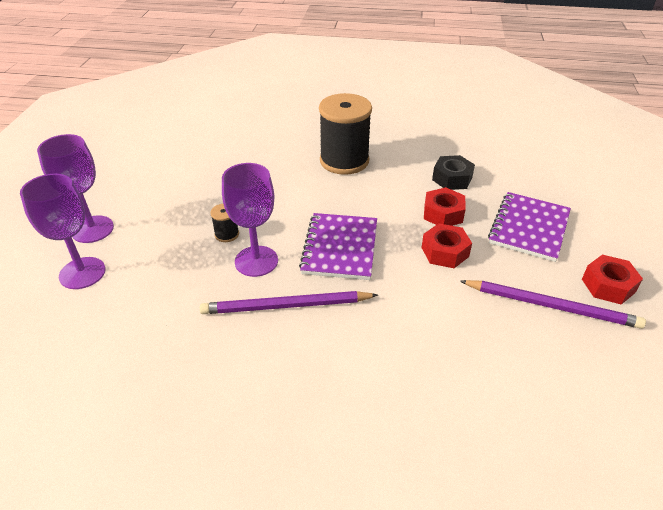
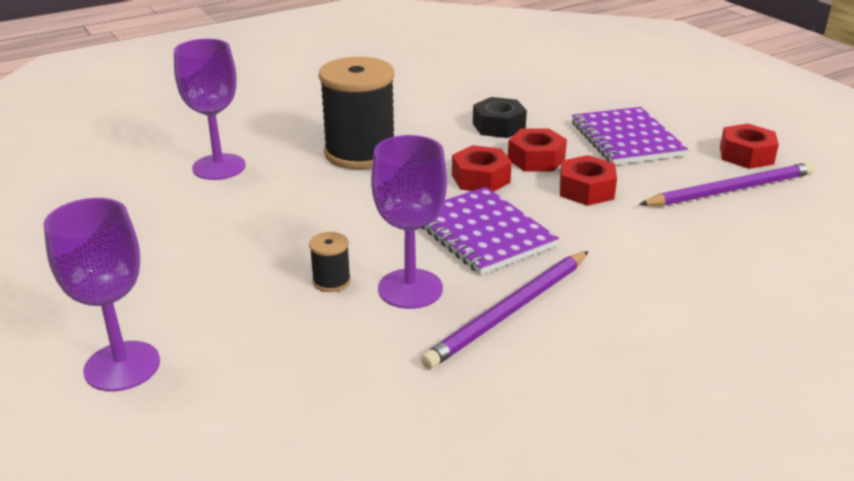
camera: 40 degrees left, 10 degrees down
purple goblet [20,174,106,289] -> purple goblet moved to [174,39,246,180]
none -> red nut [452,145,512,192]

